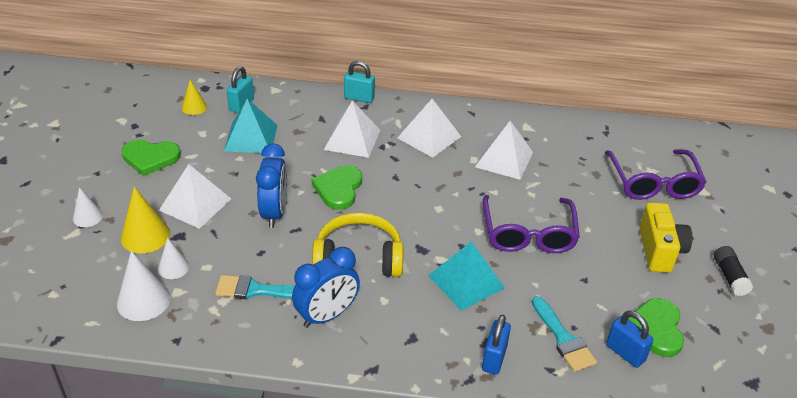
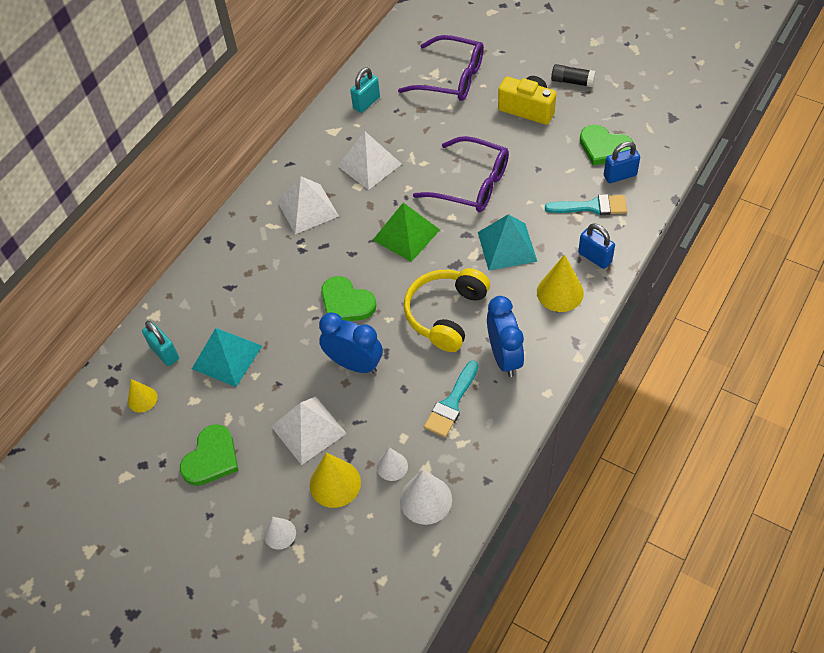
camera: 60 degrees left, 15 degrees up
white pyramid [324,101,380,158] -> none
turquoise padlock [344,61,375,103] -> turquoise padlock moved to [350,67,380,113]
none -> green pyramid [373,203,440,262]
none -> yellow cone [537,254,584,312]

